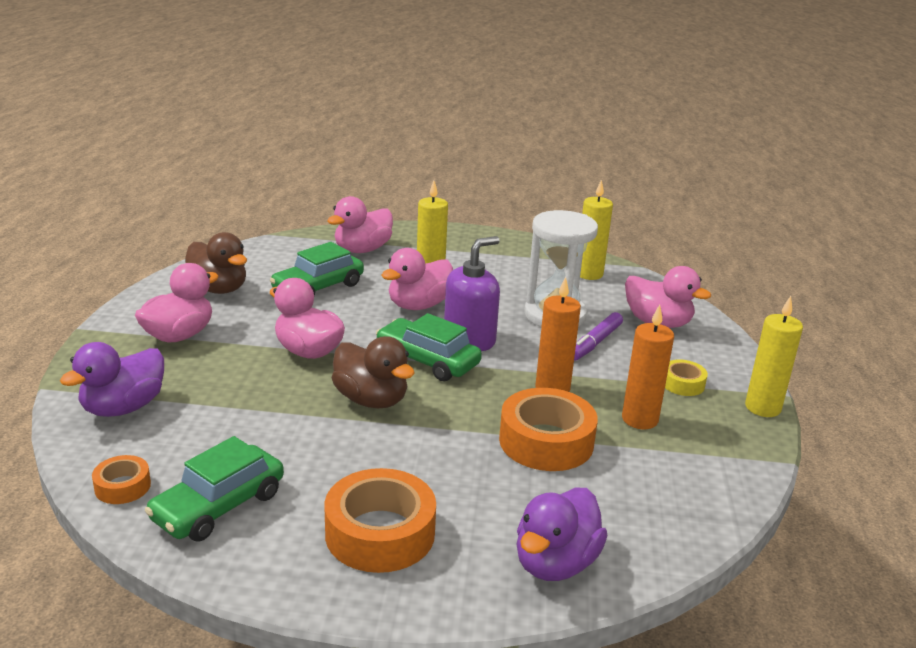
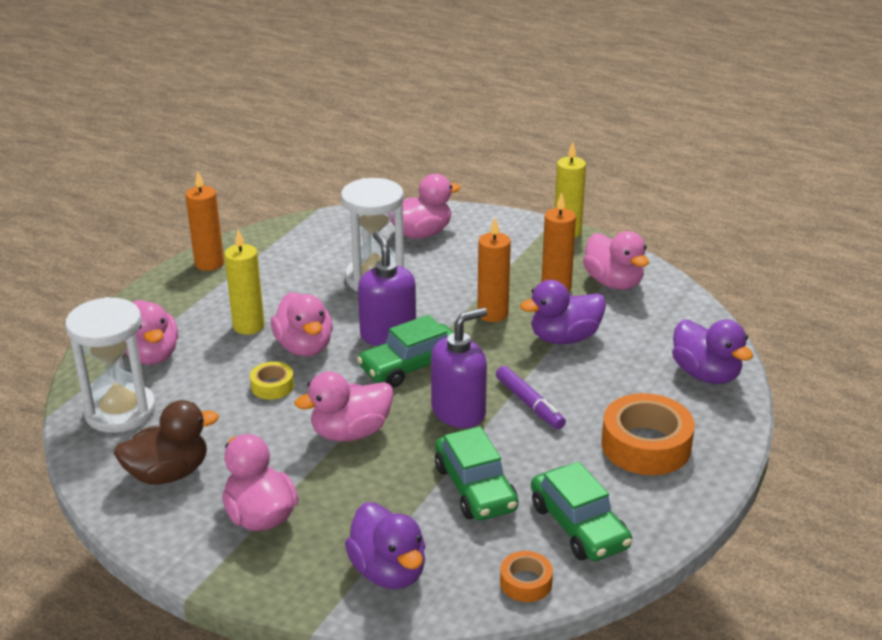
camera: 65 degrees left, 5 degrees up
green car [270,242,364,296] -> green car moved to [435,426,518,521]
brown duck [332,336,415,408] -> purple soap dispenser [431,308,488,428]
orange tape [499,388,598,471] -> purple duck [520,280,606,344]
purple marker [574,312,623,360] -> purple marker moved to [496,366,566,429]
yellow candle [580,179,613,280] -> none
yellow tape [665,359,708,396] -> yellow tape moved to [250,362,294,400]
none -> white hourglass [65,297,156,433]
none -> orange candle [186,171,224,271]
none -> pink duck [583,231,649,290]

